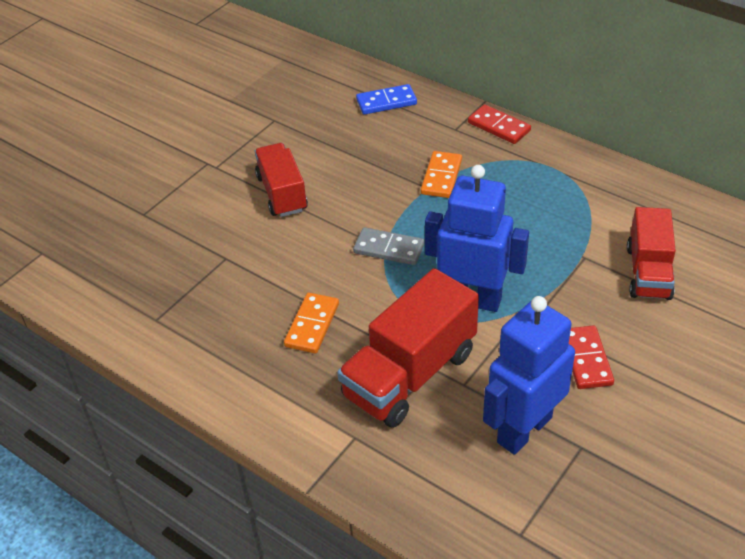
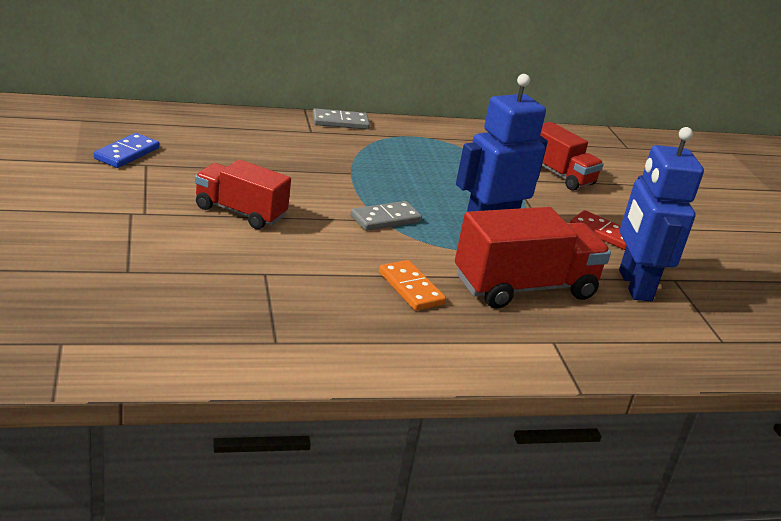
camera: 55 degrees left, 15 degrees down
red truck [337,268,479,428] -> red truck turned 105 degrees counterclockwise [455,207,611,309]
blue domino [356,84,417,115] -> blue domino moved to [93,133,159,168]
orange domino [421,151,462,198] -> none
red domino [468,104,531,144] -> grey domino [313,108,370,129]

